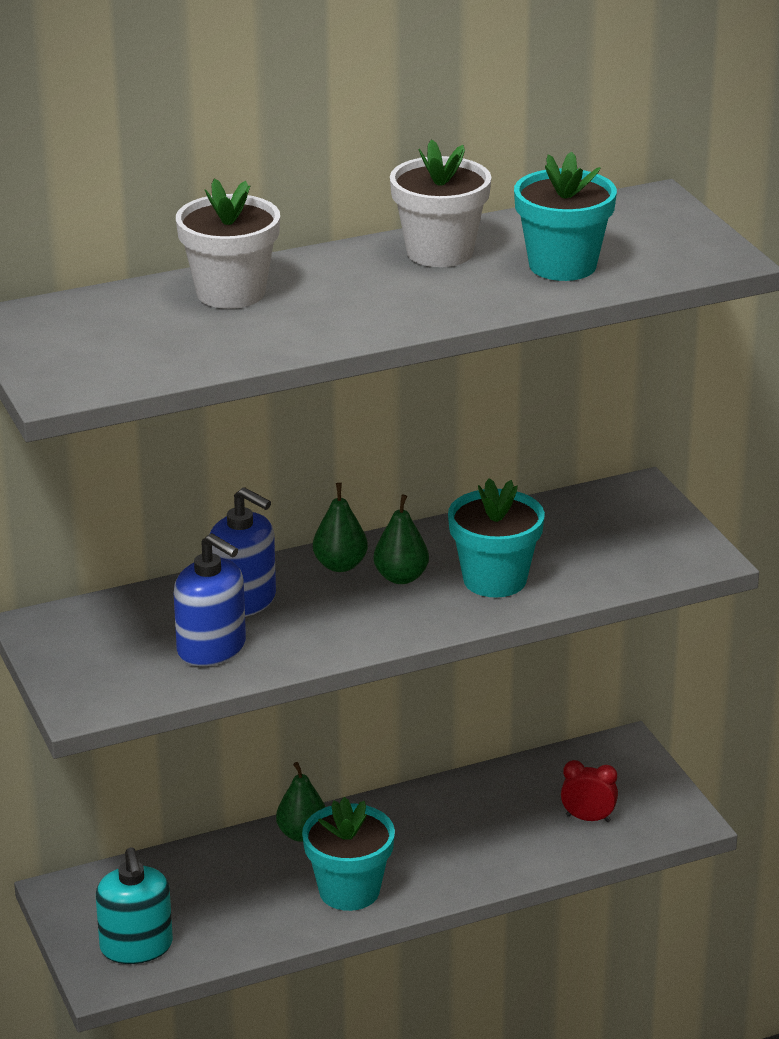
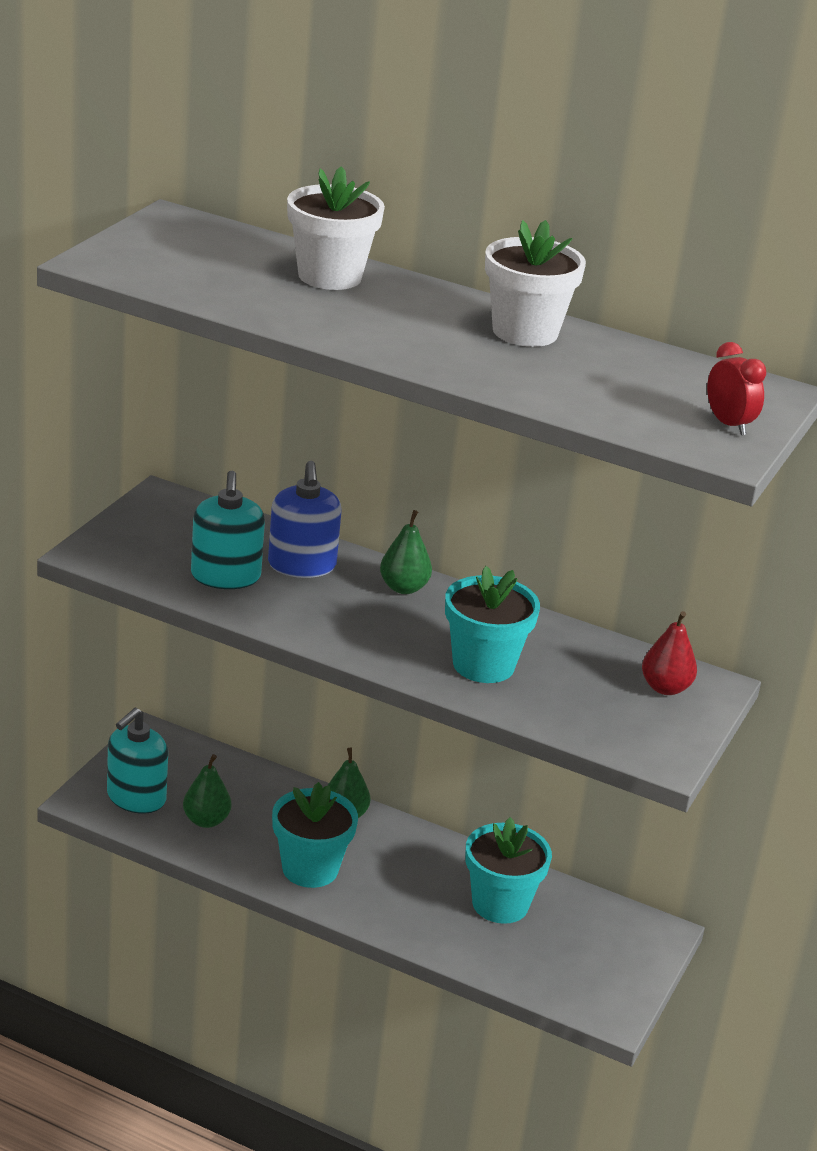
camera: 45 degrees right, 0 degrees up
blue soap dispenser [174,533,246,666] -> turquoise soap dispenser [191,471,265,589]
green pear [374,494,429,584] -> green pear moved to [183,754,231,828]
turquoise flower pot [514,151,617,281] -> turquoise flower pot moved to [465,817,552,924]
red clock [561,760,618,822] -> red clock moved to [707,342,766,435]
none -> red pear [642,611,697,695]

